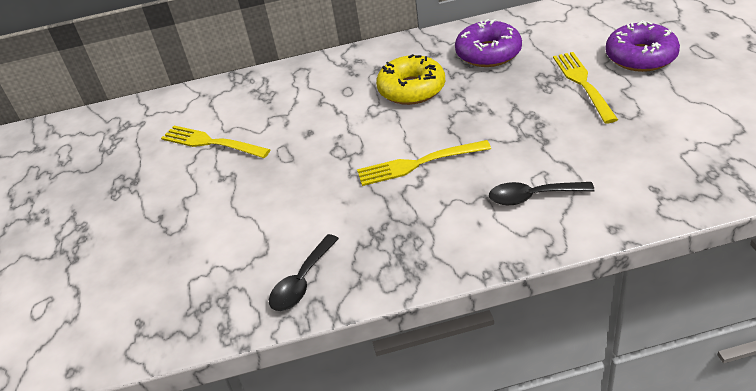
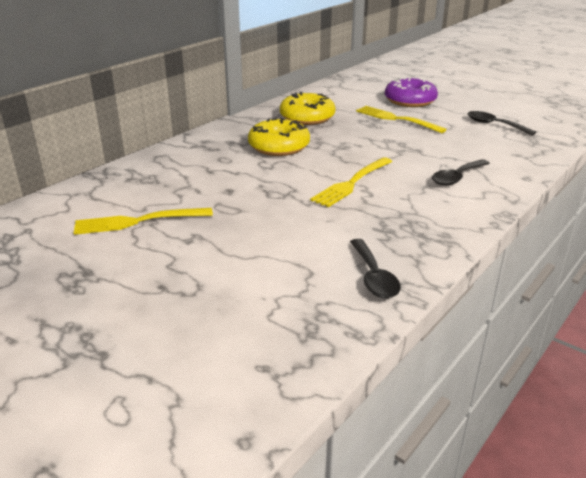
camera: 45 degrees left, 10 degrees down
purple donut [455,19,522,67] -> yellow donut [280,92,335,125]
none -> black spoon [467,111,536,136]

